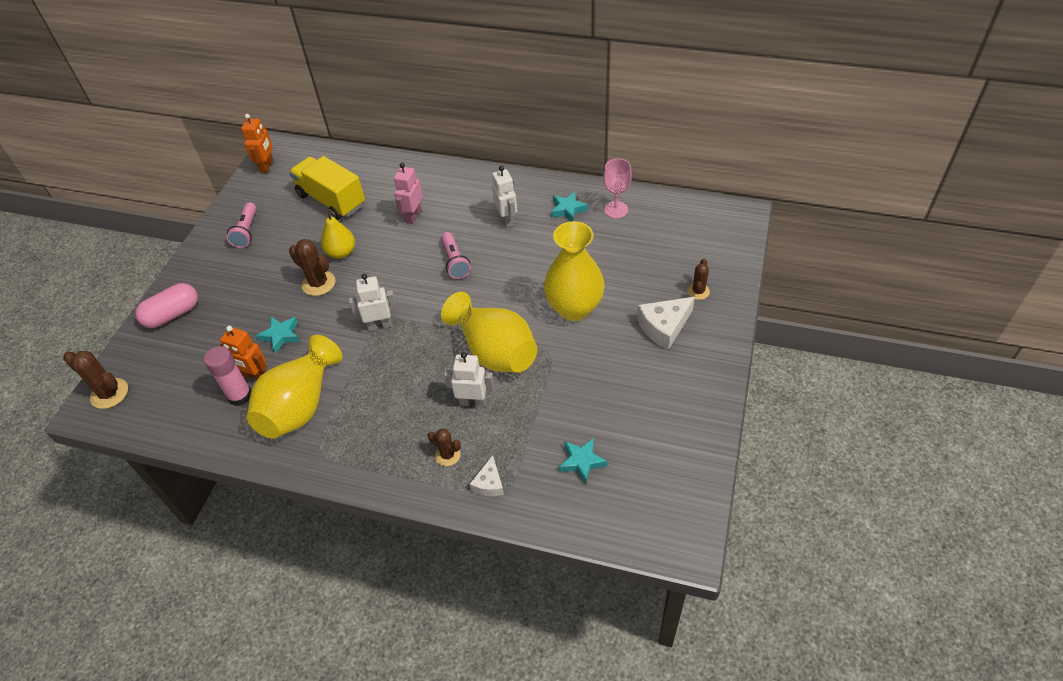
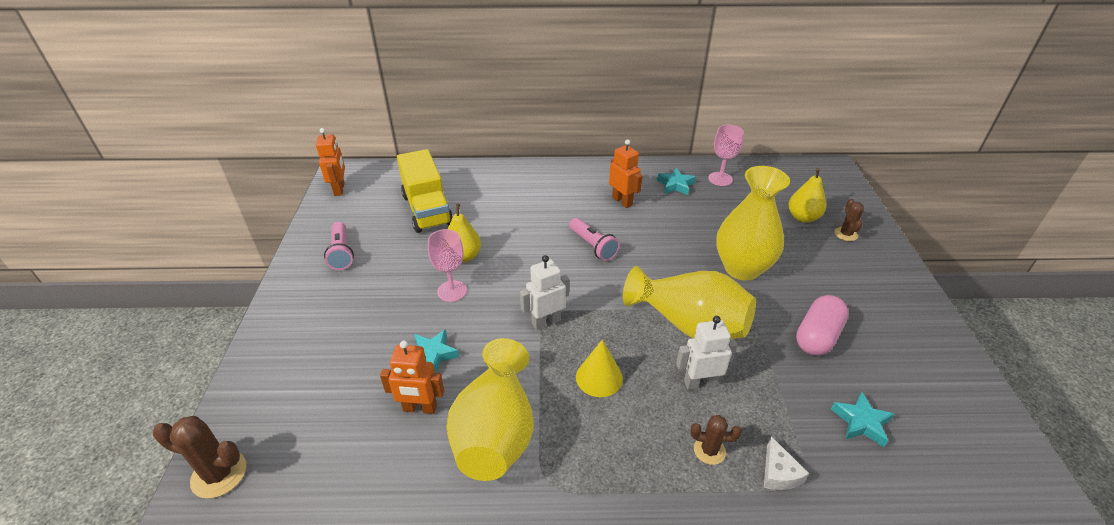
camera: 20 degrees left, 10 degrees down
pink capsule [135,283,198,328] -> pink capsule moved to [796,295,848,356]
pink glue stick [204,346,252,406] -> none
yellow truck [289,156,365,220] -> yellow truck turned 135 degrees counterclockwise [397,149,453,233]
brown cactus [289,239,335,296] -> pink goblet [428,229,467,302]
pink robot [394,163,423,224] -> none
white robot [492,166,517,228] -> orange robot [609,139,643,208]
white cheese [637,297,695,350] -> none
none -> yellow cone [576,340,623,397]
none -> yellow pear [789,168,826,223]

